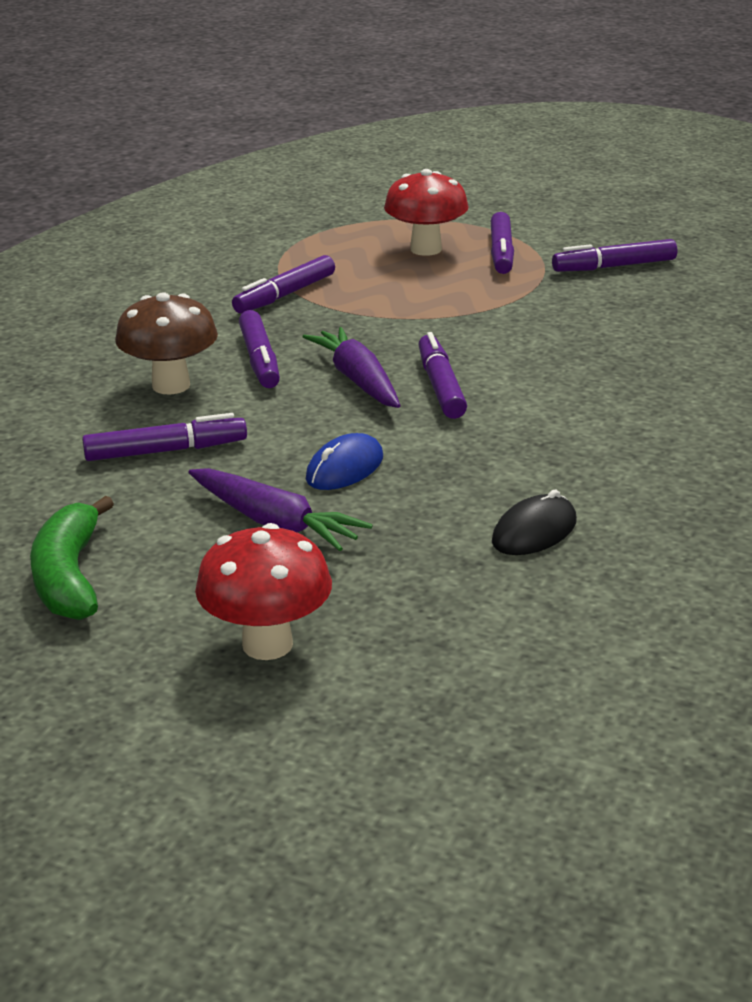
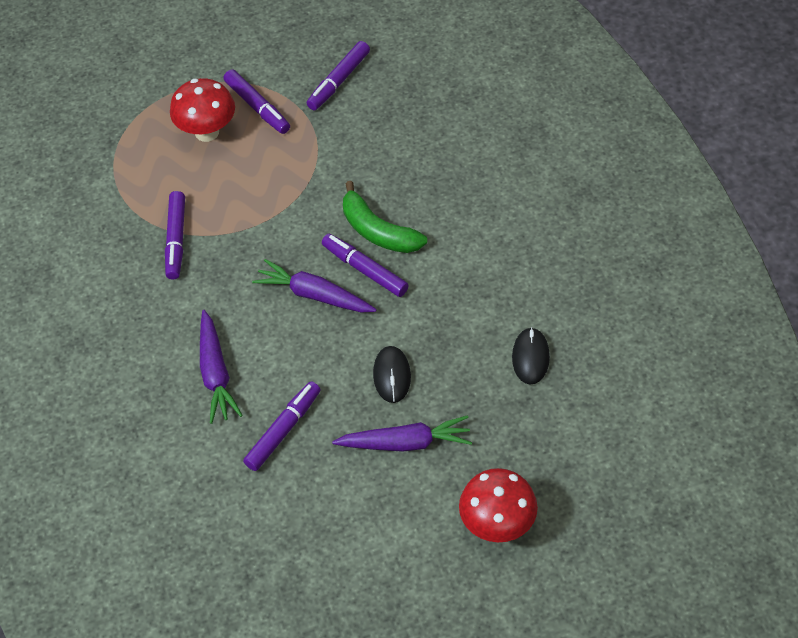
camera: 40 degrees left, 25 degrees up
green banana [30,496,114,620] -> green banana moved to [343,181,427,253]
brown mushroom [115,292,218,395] -> purple carrot [200,310,243,424]
purple marker [239,310,280,388] -> none
blue mouse [306,433,383,490] -> black mouse [373,346,411,403]

